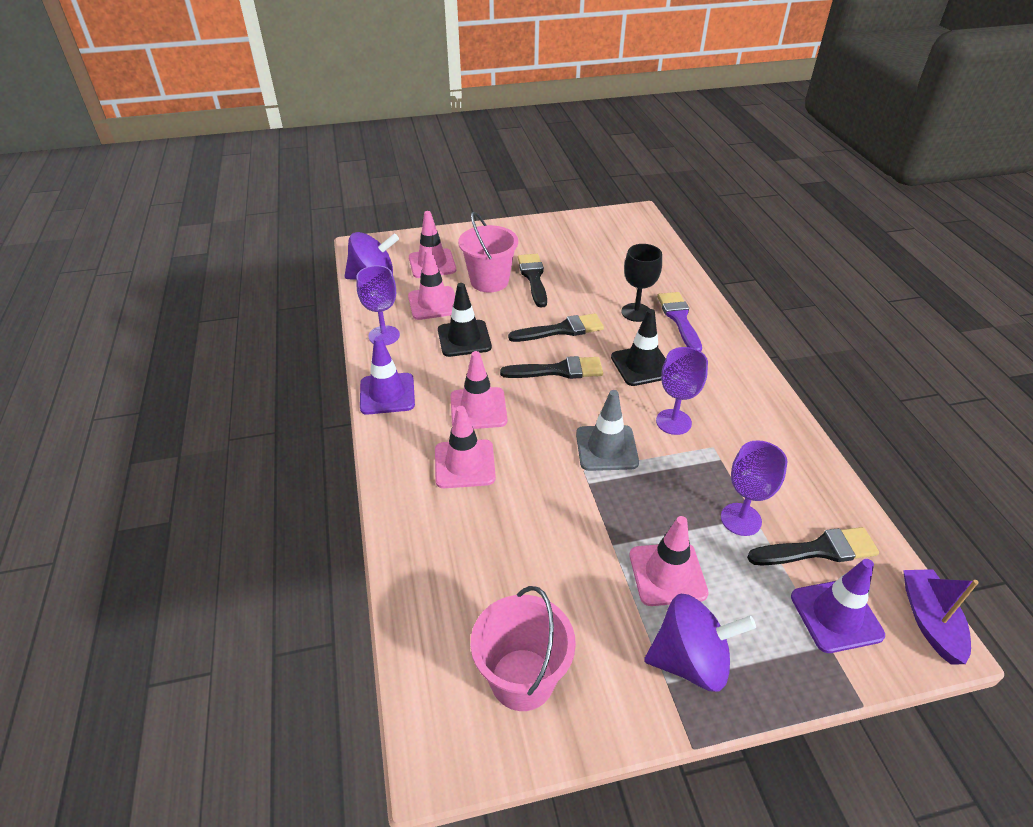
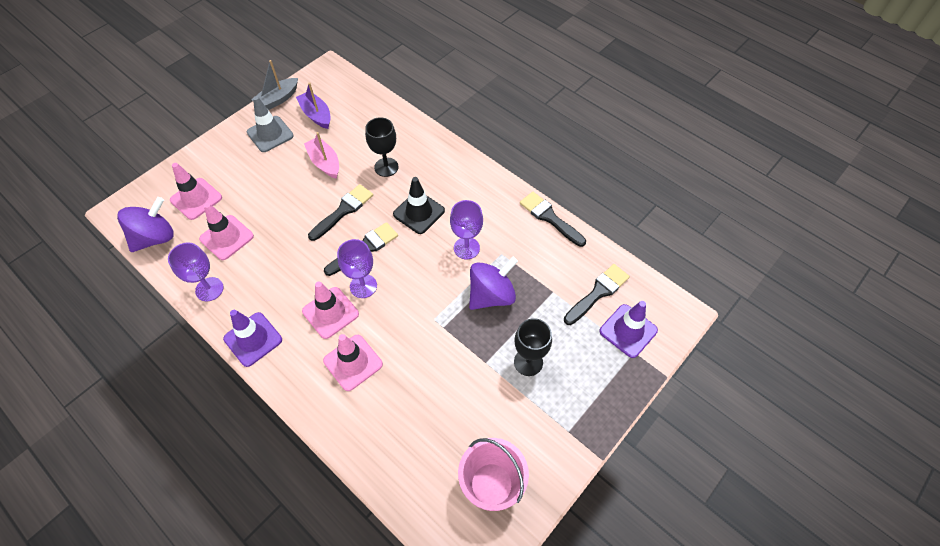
camera: 35 degrees left, 15 degrees up
black traffic cone [438,283,492,357] -> none
pink bucket [458,212,518,292] -> none
black brush [518,254,547,308] -> black brush moved to [520,192,586,247]
grey traffic cone [576,390,639,471] -> grey traffic cone moved to [247,96,294,152]
pink traffic cone [630,516,709,606] -> black goblet [514,318,552,376]
purple spinning top [644,594,756,692] -> purple spinning top moved to [469,257,518,310]
purple brush [657,292,702,352] -> none
purple goblet [721,440,788,536] -> purple goblet moved to [337,239,377,298]
purple boat [903,569,979,665] -> purple boat moved to [296,82,331,129]
none -> grey boat [251,60,298,110]
none -> pink boat [304,132,339,179]

